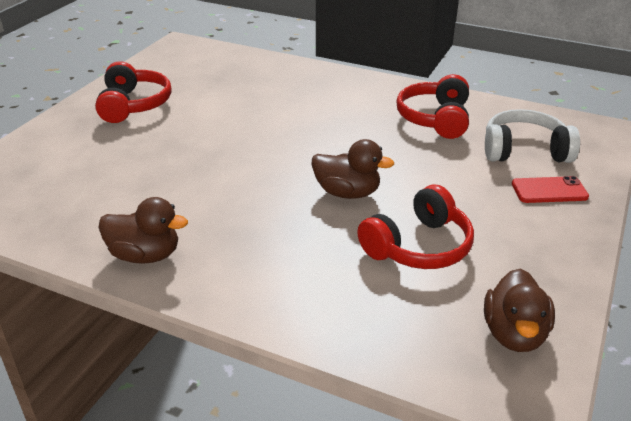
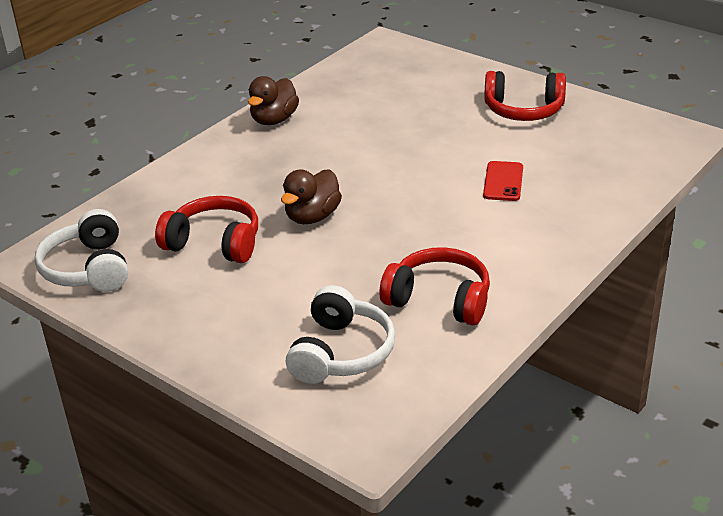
camera: 105 degrees right, 0 degrees up
red headphones [357,184,474,269] -> red headphones turned 135 degrees clockwise [155,196,258,263]
brown duck [484,269,555,352] -> white headphones [35,209,128,292]
red phone [512,176,589,203] -> red phone moved to [483,161,523,201]

